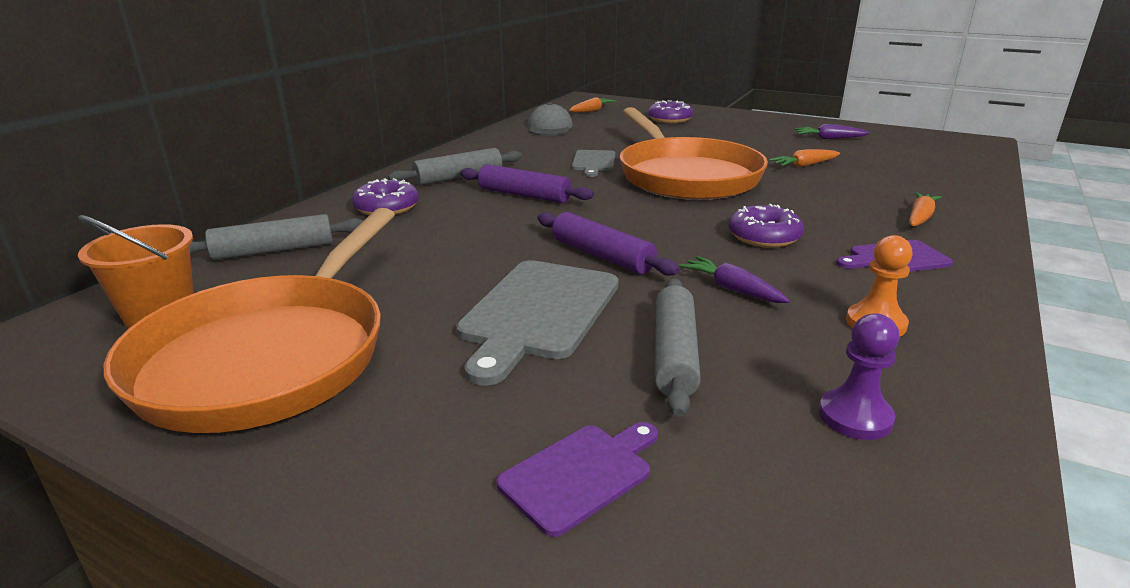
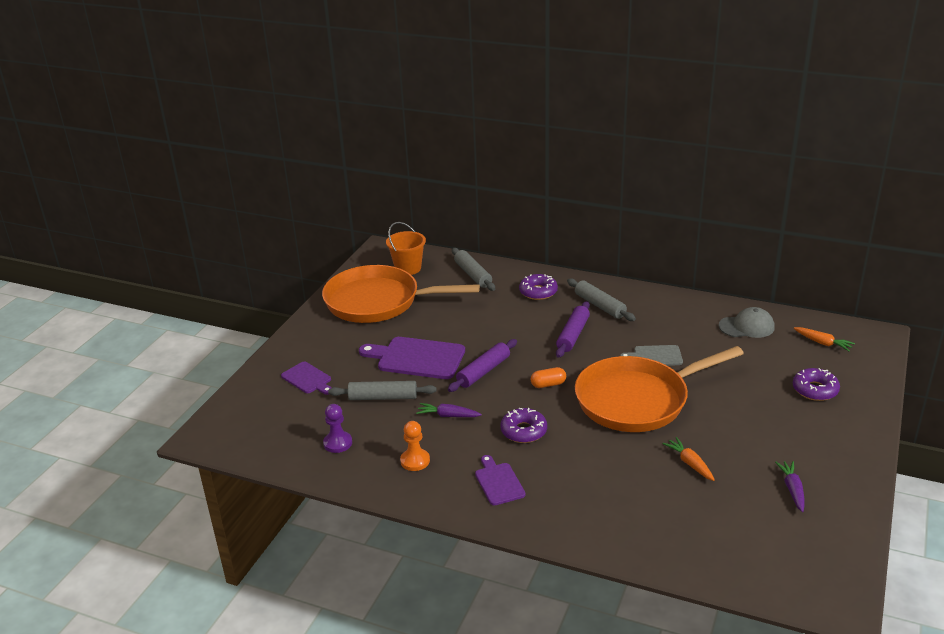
camera: 85 degrees right, 5 degrees up
grey cutting board [456,260,619,386] -> purple cutting board [359,337,465,379]
purple carrot [679,256,790,303] -> purple carrot turned 120 degrees counterclockwise [416,403,482,417]
orange carrot [909,192,941,226] -> none
none -> orange capsule [531,367,566,388]

